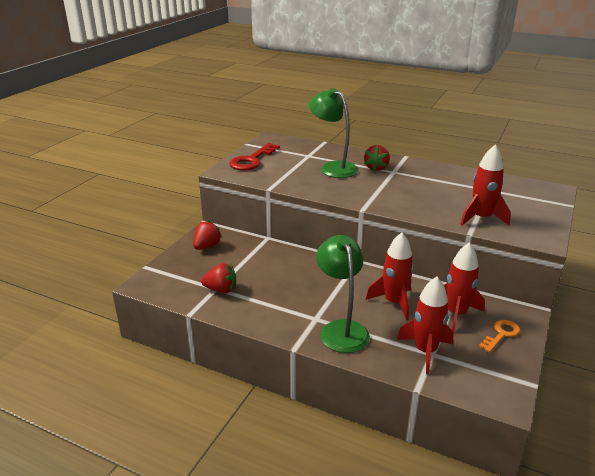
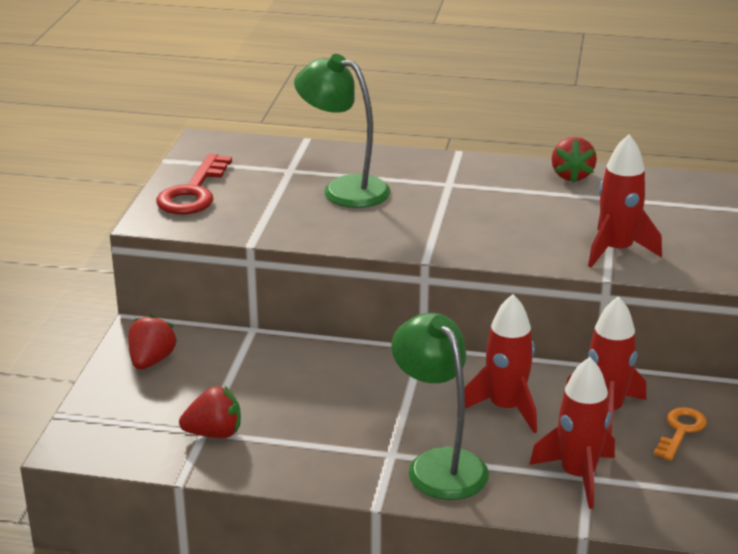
camera: 15 degrees left, 0 degrees up
red strawberry [364,145,390,171] -> red strawberry moved to [551,137,597,183]

